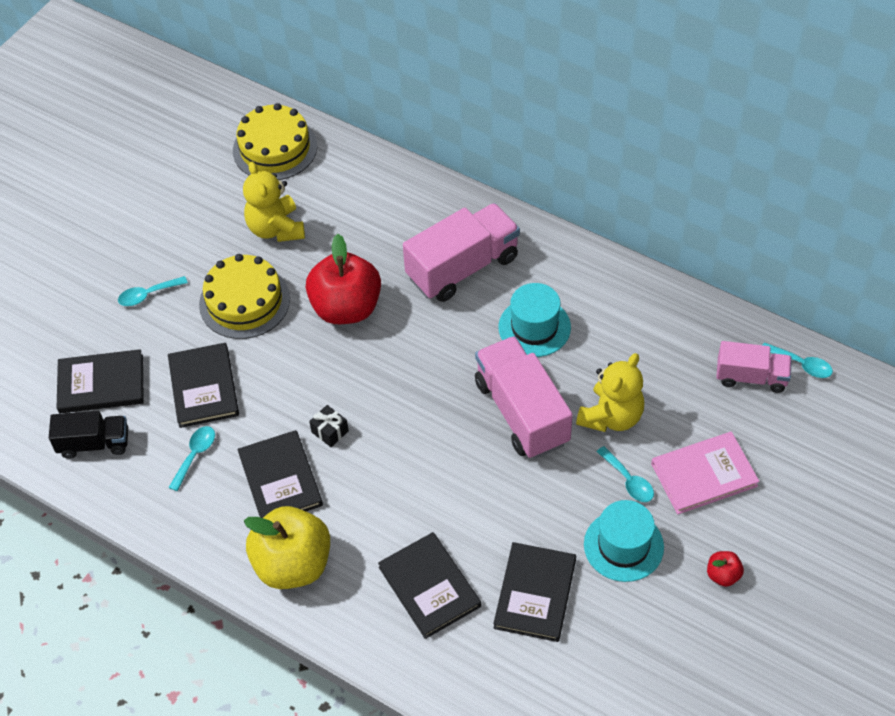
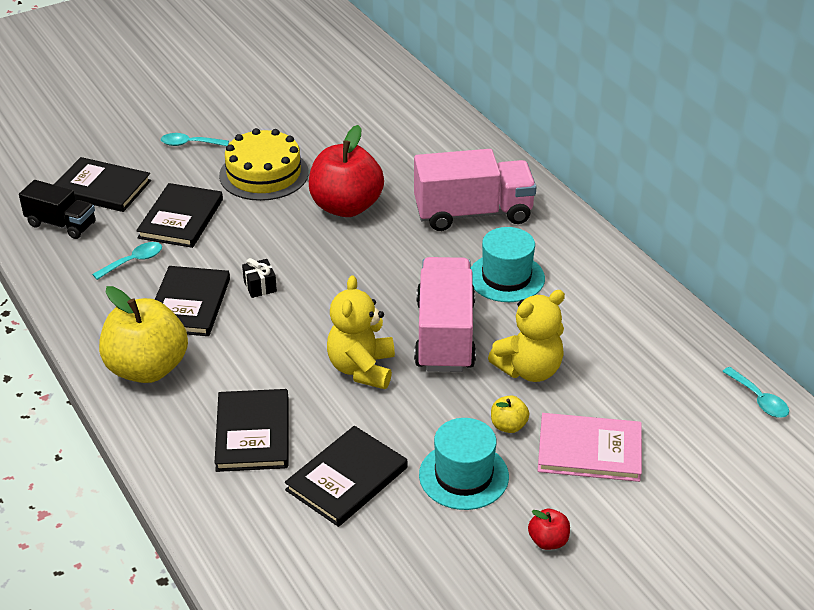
camera: 25 degrees right, 15 degrees down
yellow cake [233,103,317,180] -> none
yellow teddy bear [243,162,305,242] -> yellow teddy bear moved to [327,275,395,389]
turquoise spoon [596,446,654,502] -> yellow apple [491,395,529,433]
pink truck [716,341,792,393] -> none

